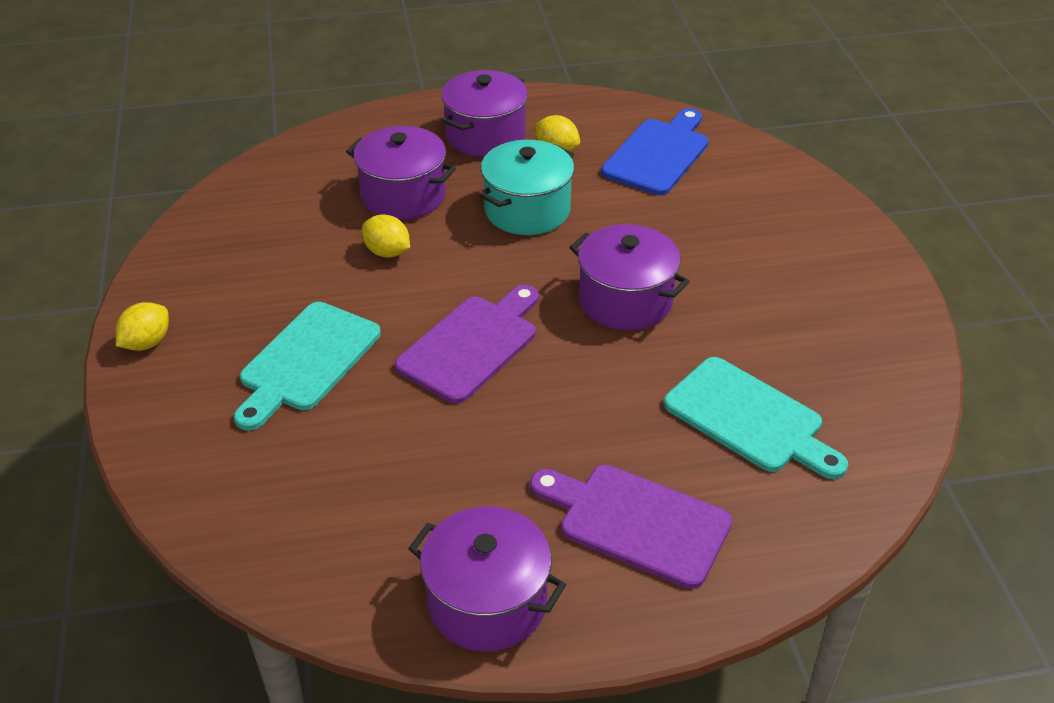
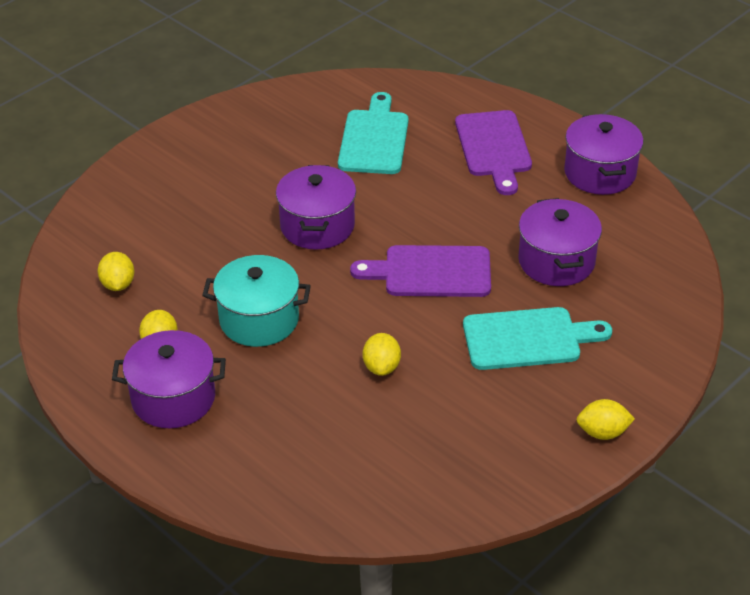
camera: 125 degrees left, 0 degrees up
purple pot [346,126,456,220] -> purple pot moved to [518,198,602,286]
blue cutting board [601,108,709,195] -> yellow lemon [97,252,134,291]

